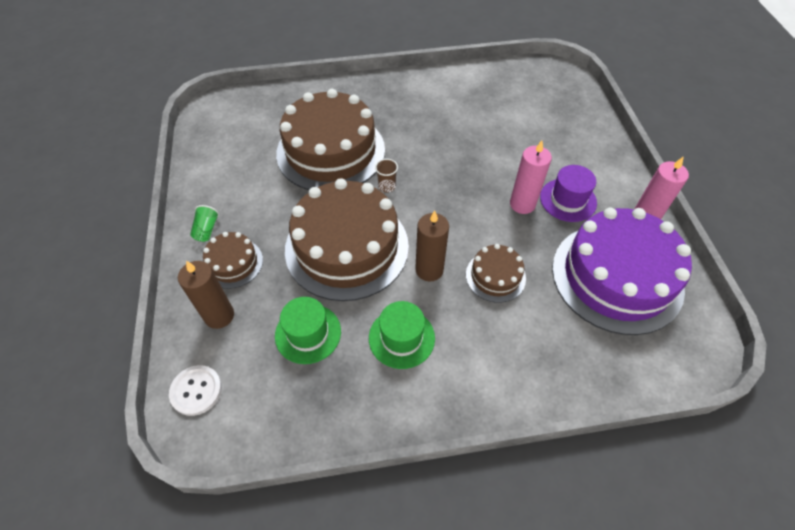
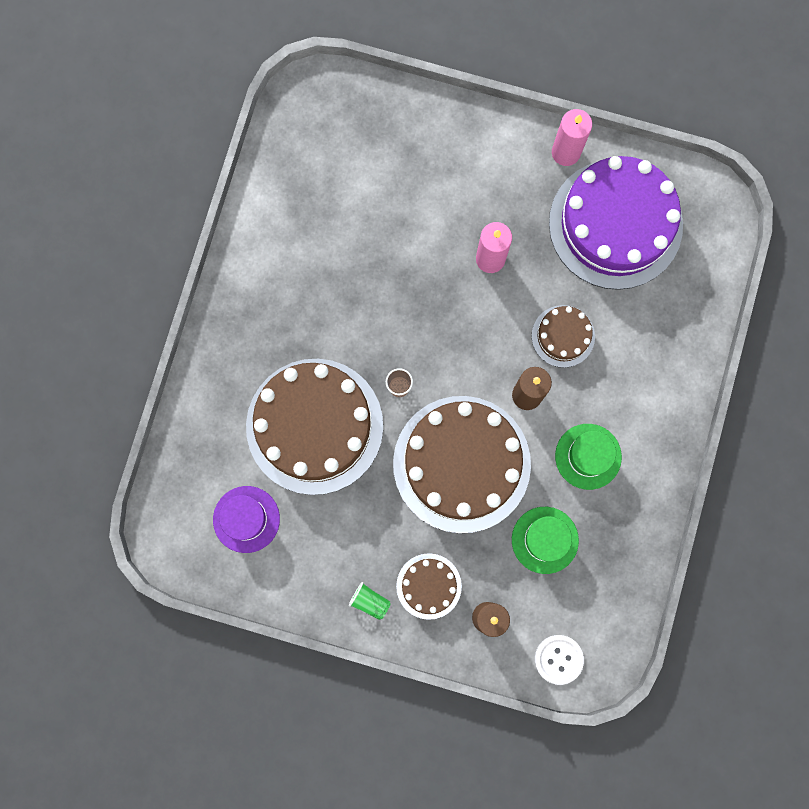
camera: 65 degrees left, 25 degrees up
purple hat [540,165,597,222] -> purple hat moved to [213,486,280,553]

